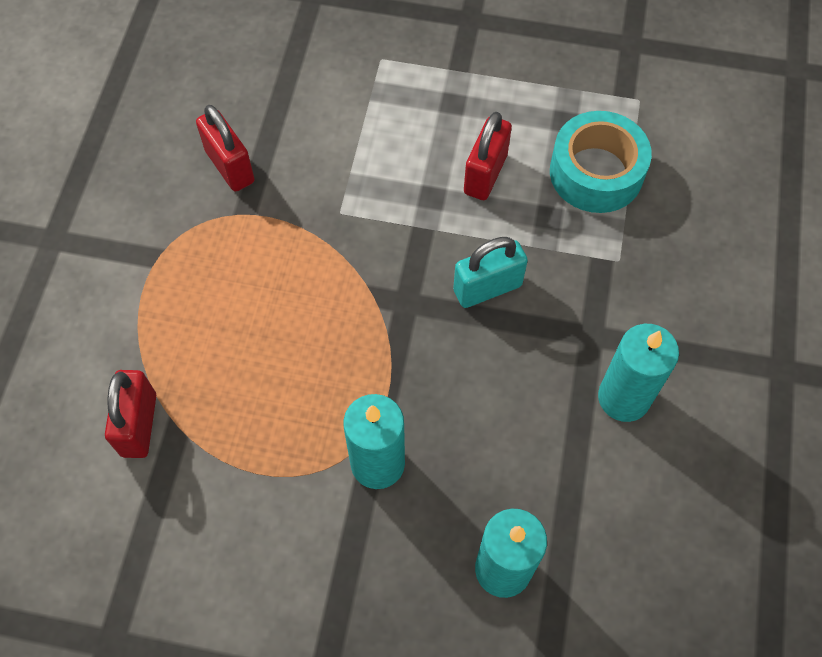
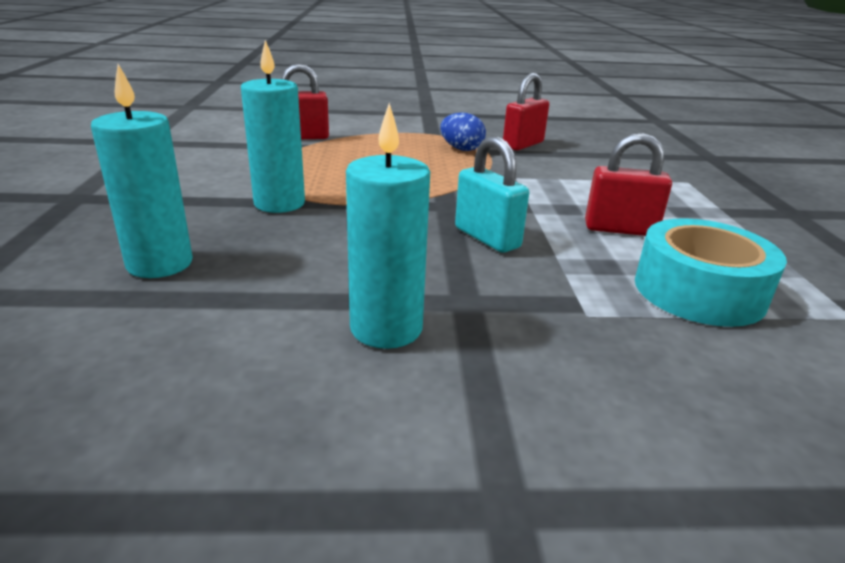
camera: 75 degrees right, 35 degrees down
none -> blue egg [440,113,486,151]

